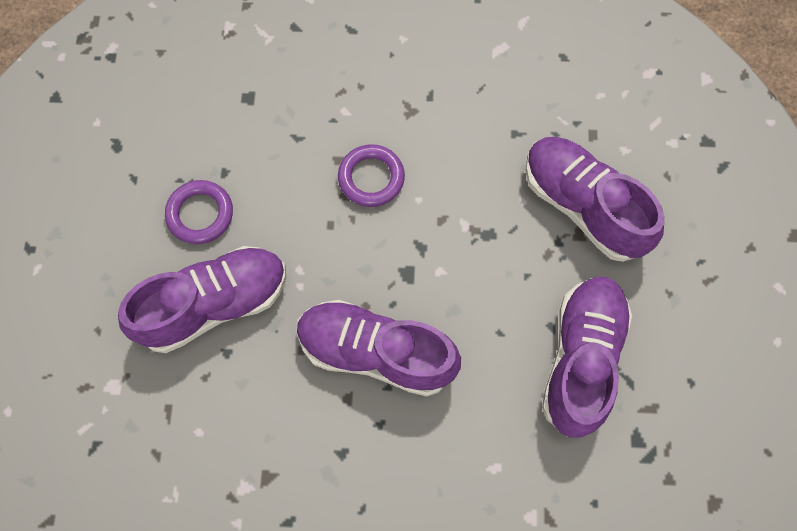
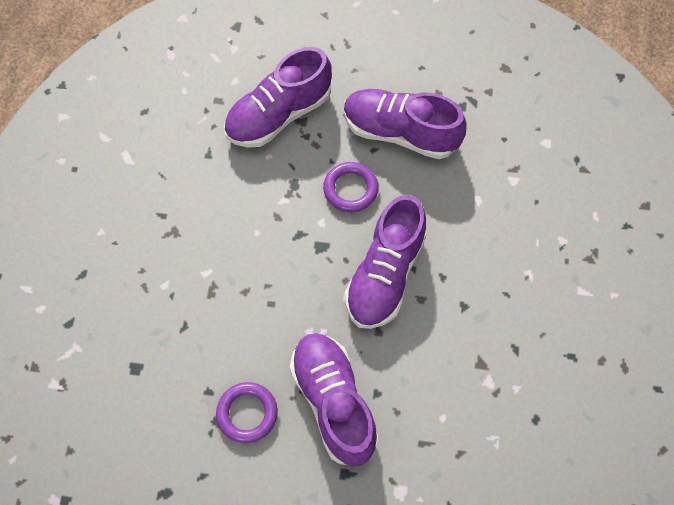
camera: 85 degrees left, 5 degrees down
purple ring [338,144,405,207] -> purple ring moved to [323,162,379,212]

